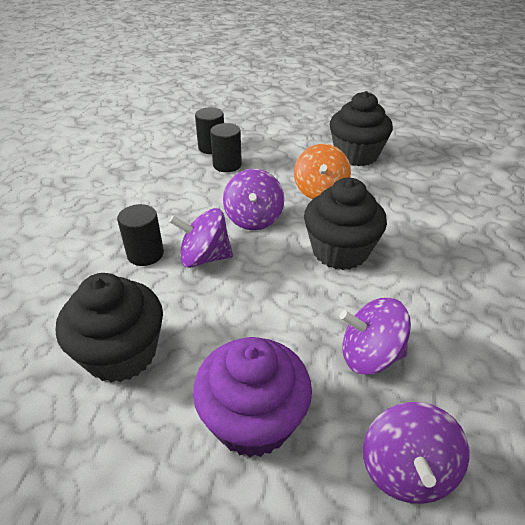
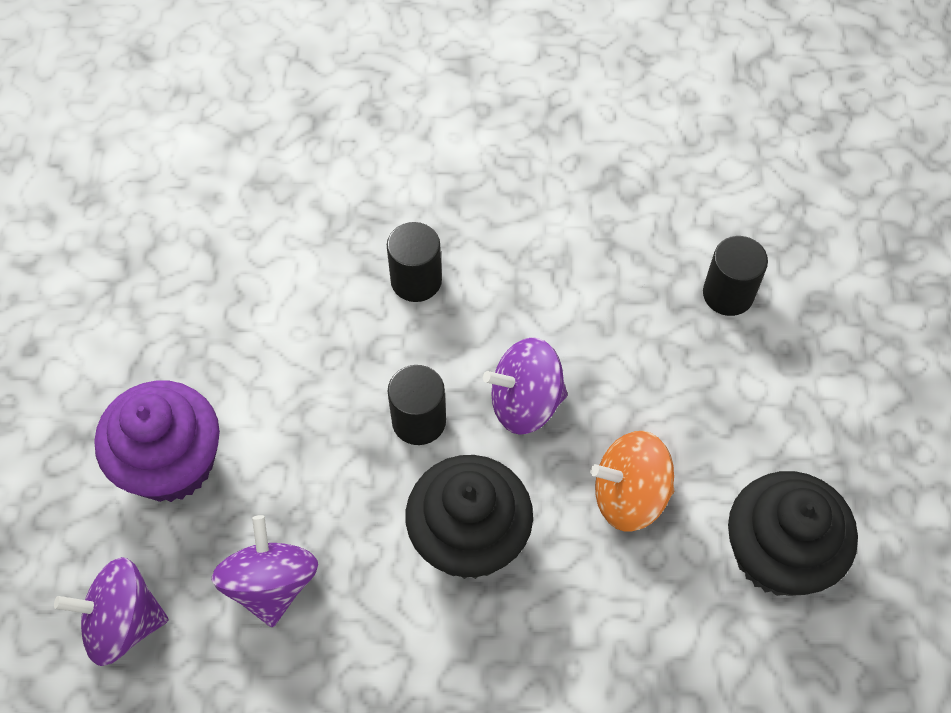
camera: 80 degrees right, 20 degrees up
black cupcake [56,273,163,383] -> none
purple spinning top [169,208,233,268] -> none
black cylinder [210,123,242,172] -> black cylinder moved to [388,365,446,445]

